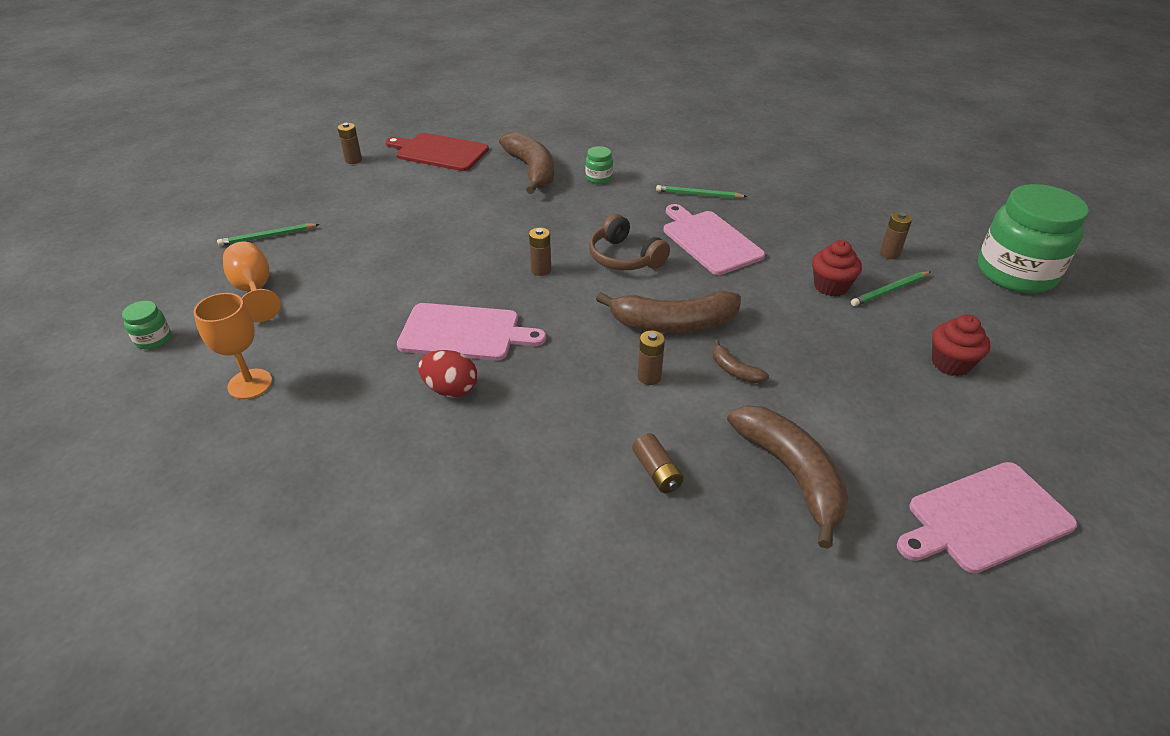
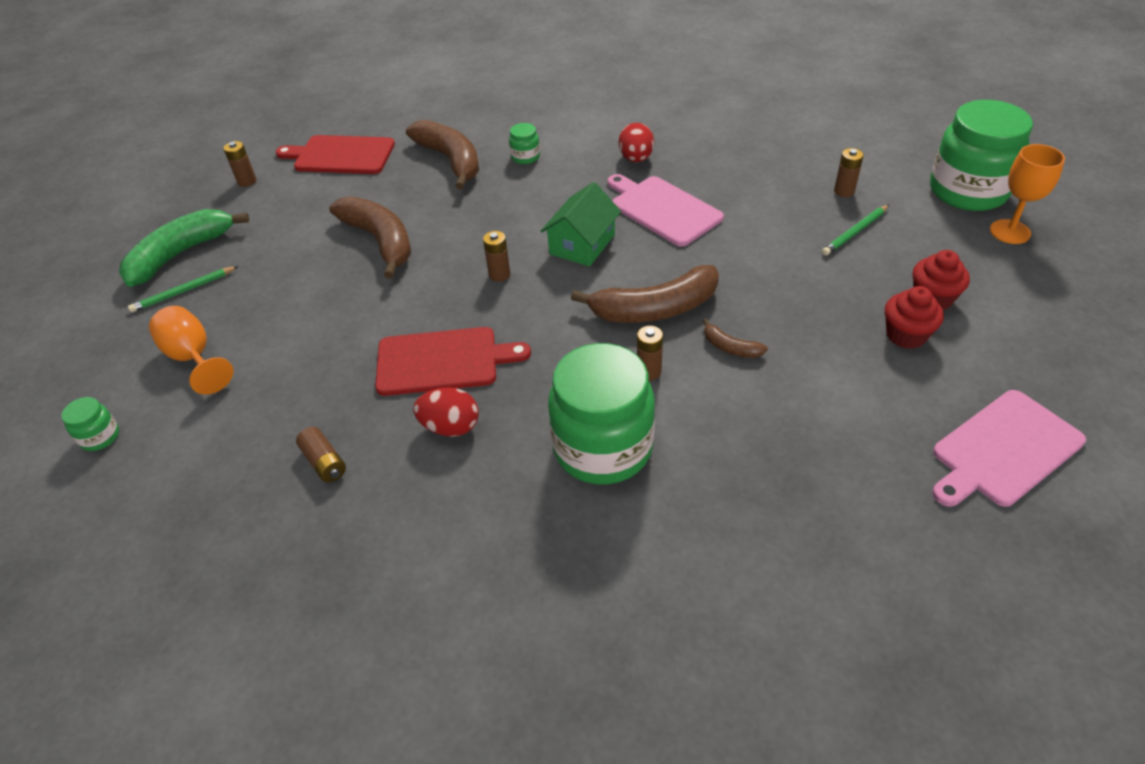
camera: 10 degrees left, 5 degrees up
orange goblet [194,293,272,399] -> orange goblet moved to [990,144,1065,244]
pink cutting board [397,303,546,360] -> red cutting board [375,327,531,396]
brown headphones [589,214,670,270] -> green house [541,182,621,267]
brown battery [632,433,684,493] -> brown battery moved to [296,427,346,482]
green pencil [656,185,748,199] -> red egg [619,123,654,162]
brown banana [727,405,849,549] -> brown banana moved to [329,196,411,278]
red cupcake [812,240,862,297] -> red cupcake moved to [885,286,944,349]
none -> green banana [119,209,249,287]
none -> green jar [548,343,655,484]

